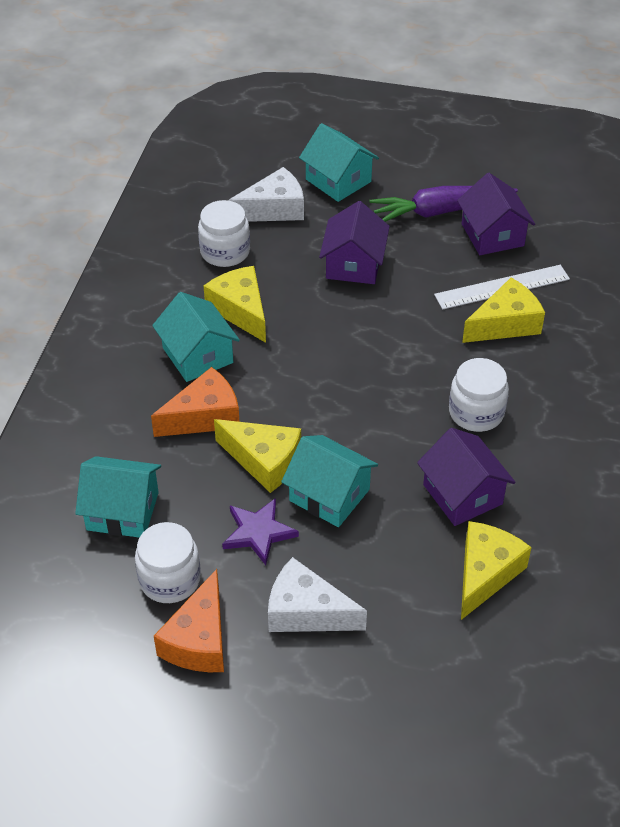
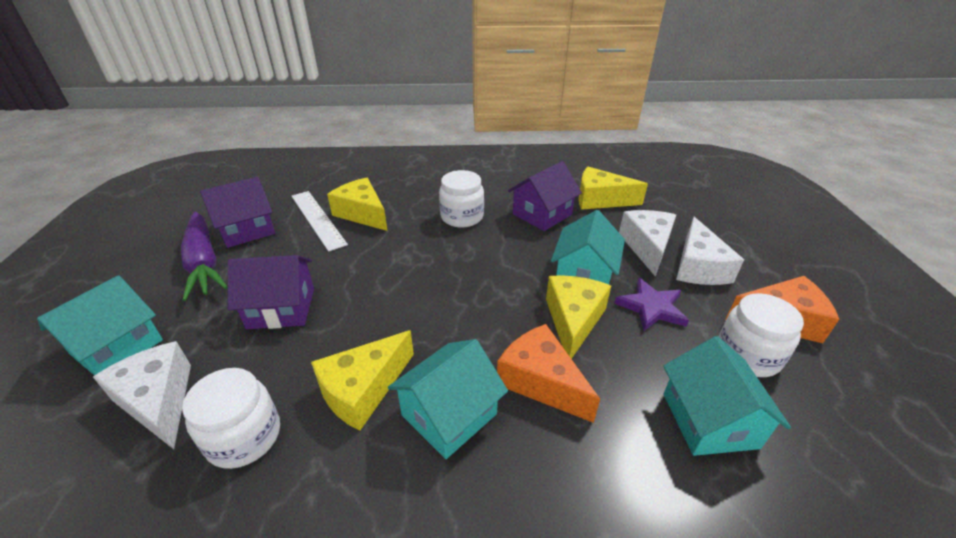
camera: 105 degrees left, 10 degrees down
none -> white cheese [619,210,676,277]

